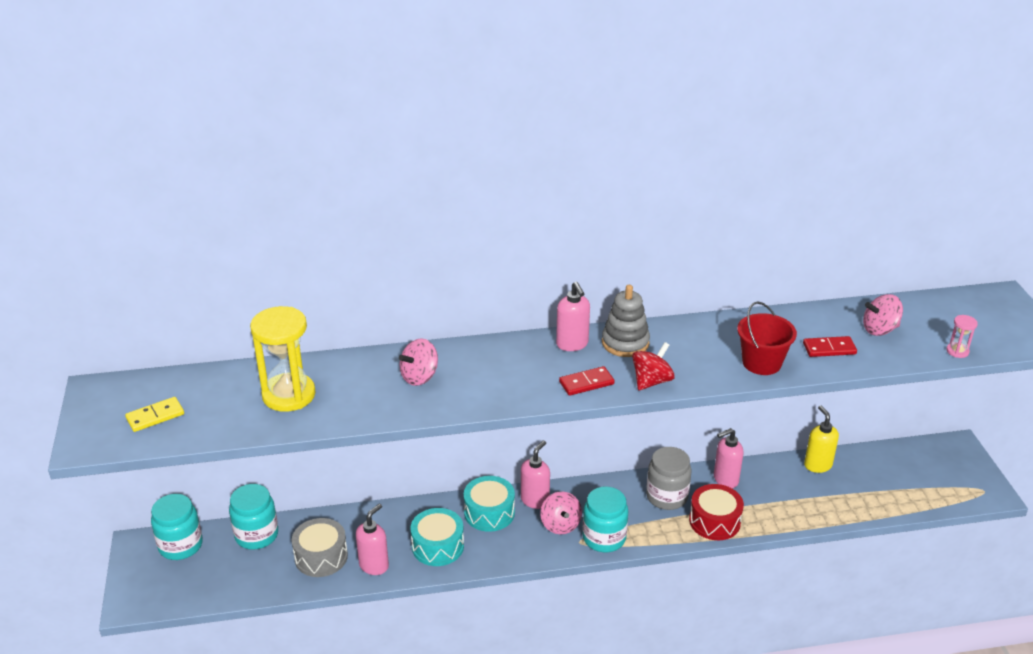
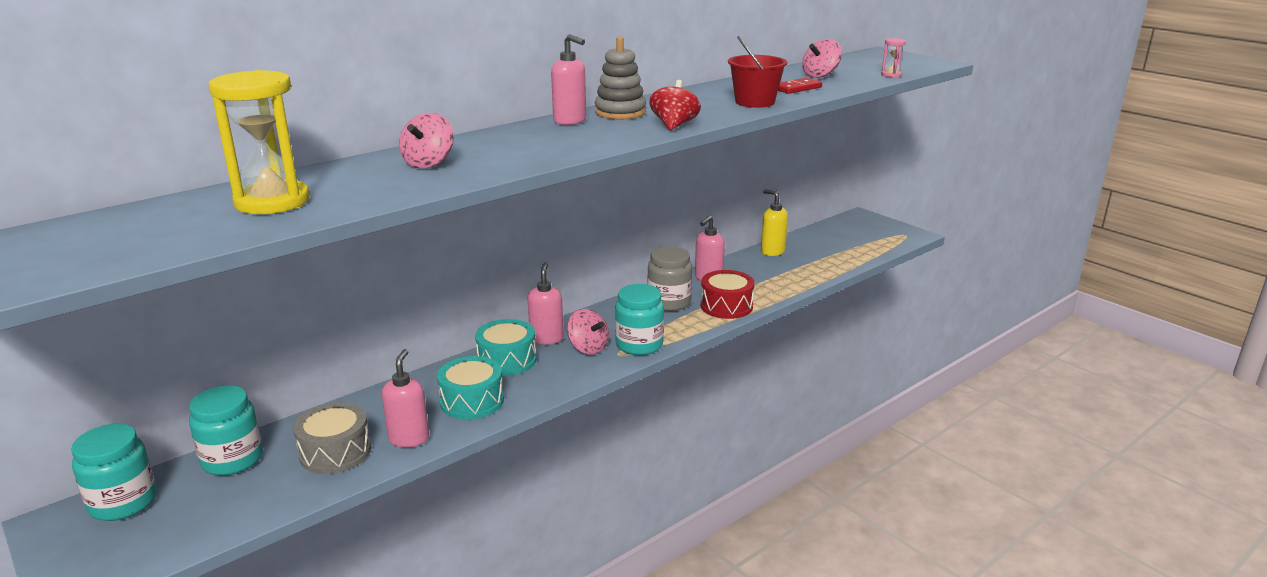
camera: 30 degrees left, 10 degrees down
yellow domino [125,397,184,432] -> none
red domino [559,366,614,396] -> none

